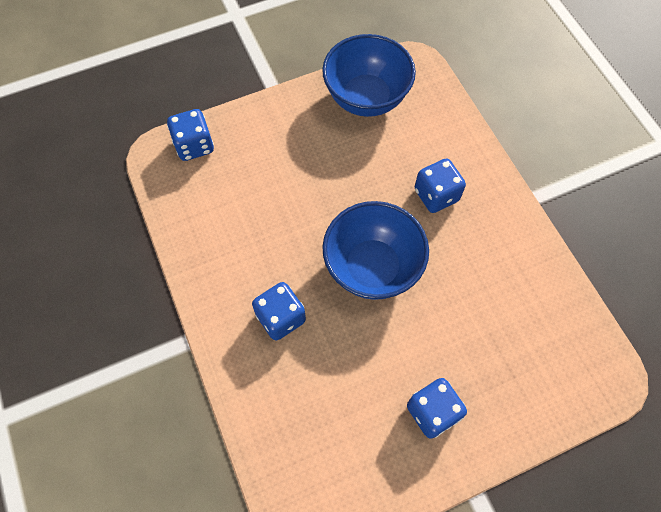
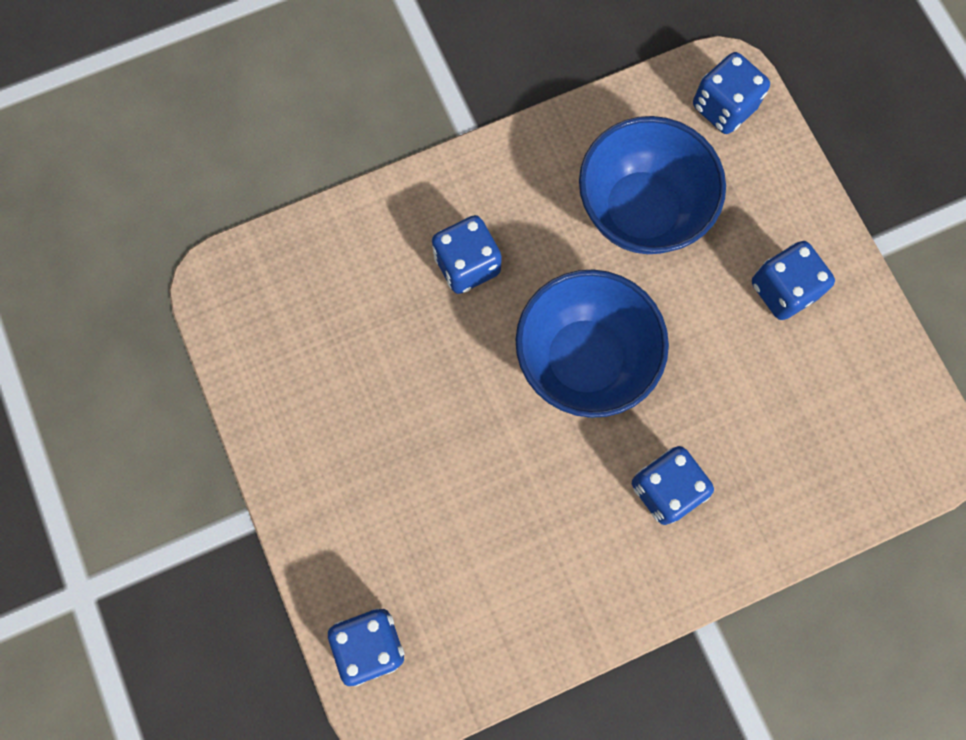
camera: 90 degrees left, 10 degrees up
blue bowl [322,34,416,117] -> blue bowl moved to [579,116,726,254]
none -> blue dice [693,52,770,134]

